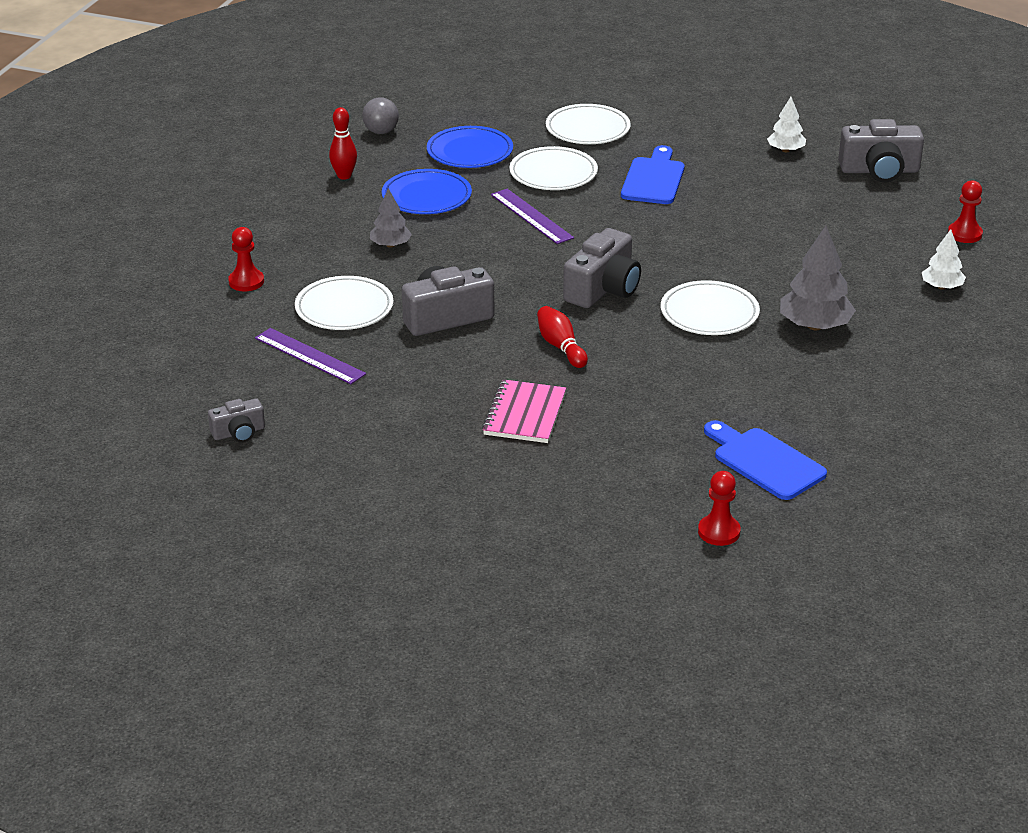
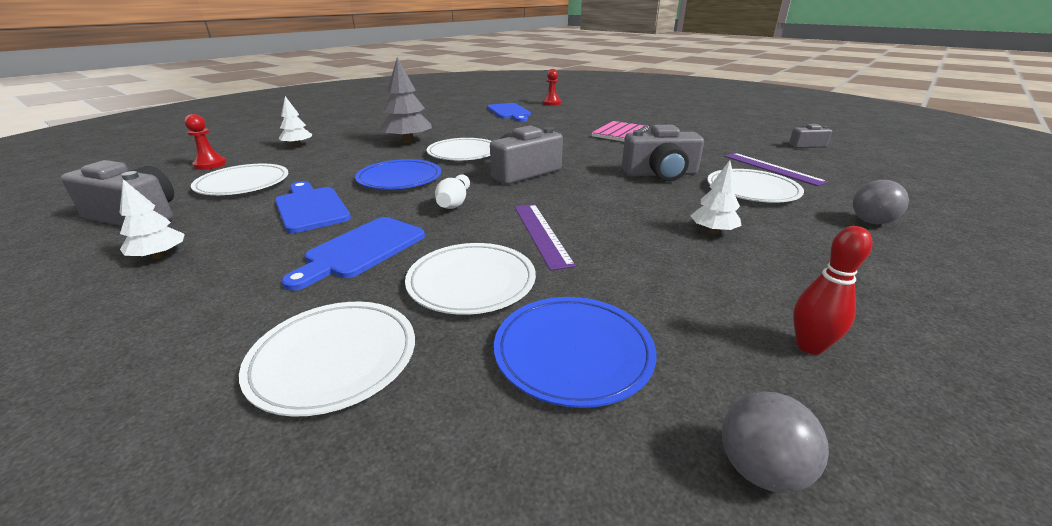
camera: 160 degrees left, 5 degrees down
red pawn [228,227,264,291] -> grey ball [853,180,909,224]
grey tree [370,188,412,248] -> white tree [691,160,742,234]
blue plate [382,169,472,214] -> blue plate moved to [355,159,441,190]
red bowling pin [537,306,588,368] -> none
none -> white plate [191,164,288,195]
none -> blue cutting board [275,181,351,233]
none -> white bowling pin [435,174,470,209]

